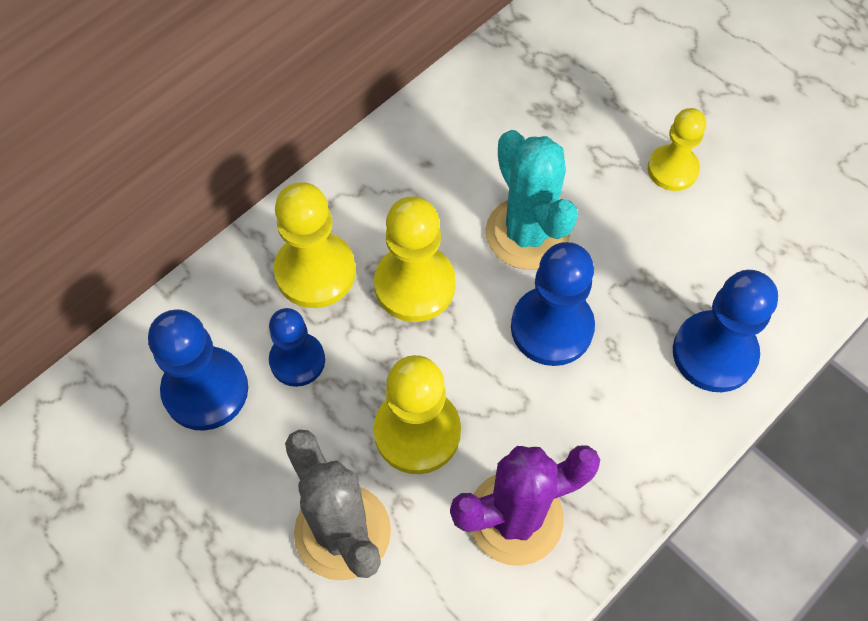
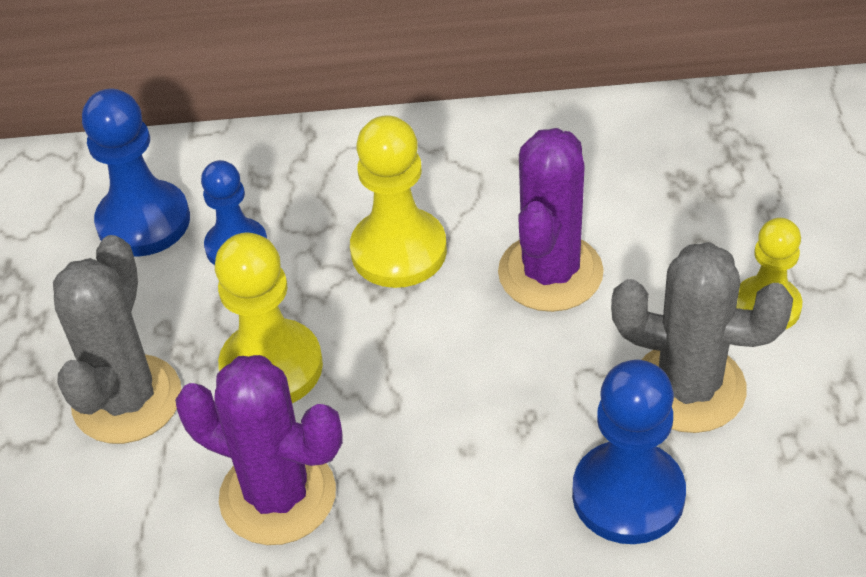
camera: 45 degrees right, 15 degrees down
yellow pawn [274,182,356,308] -> none
turquoise cactus [486,130,578,270] -> purple cactus [498,128,604,312]
blue pawn [511,242,595,366] -> none
none -> grey cactus [611,242,793,433]

